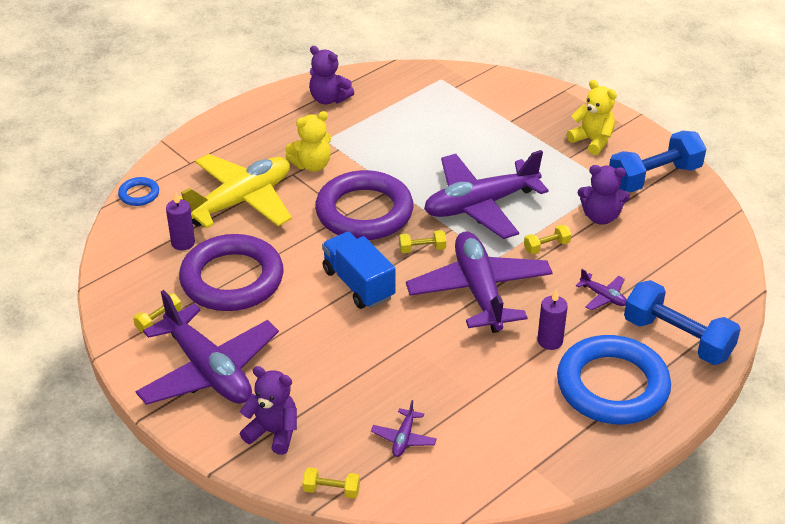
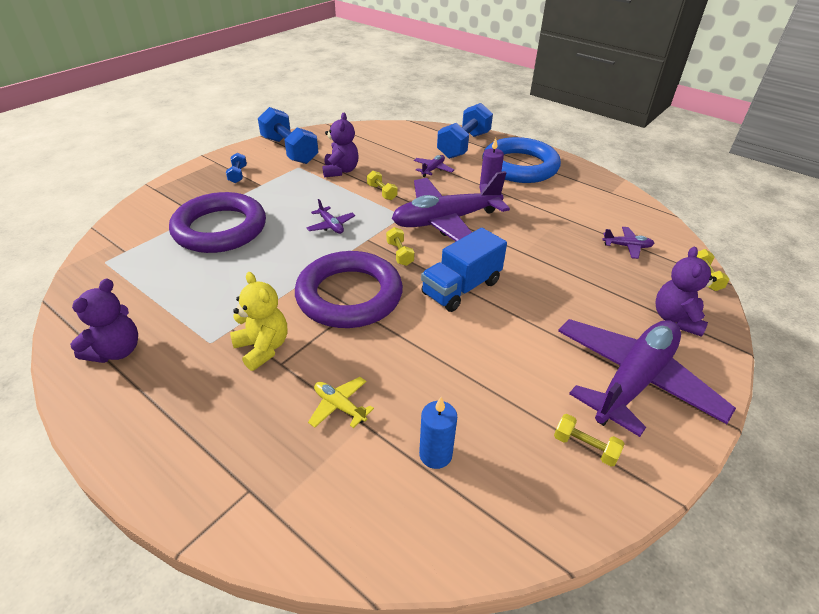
camera: 100 degrees left, 0 degrees up
blue ring [118,177,159,206] -> none
purple candle [166,192,195,250] -> blue candle [419,397,457,469]
yellow plane [179,154,292,228] -> yellow plane [308,377,374,428], size x0.40
purple ring [179,234,284,311] -> purple ring moved to [169,192,266,253]
purple plane [424,150,549,239] -> purple plane [306,199,355,234], size x0.40
yellow teddy bear [567,80,617,155] -> blue dumbbell [226,152,247,183]

